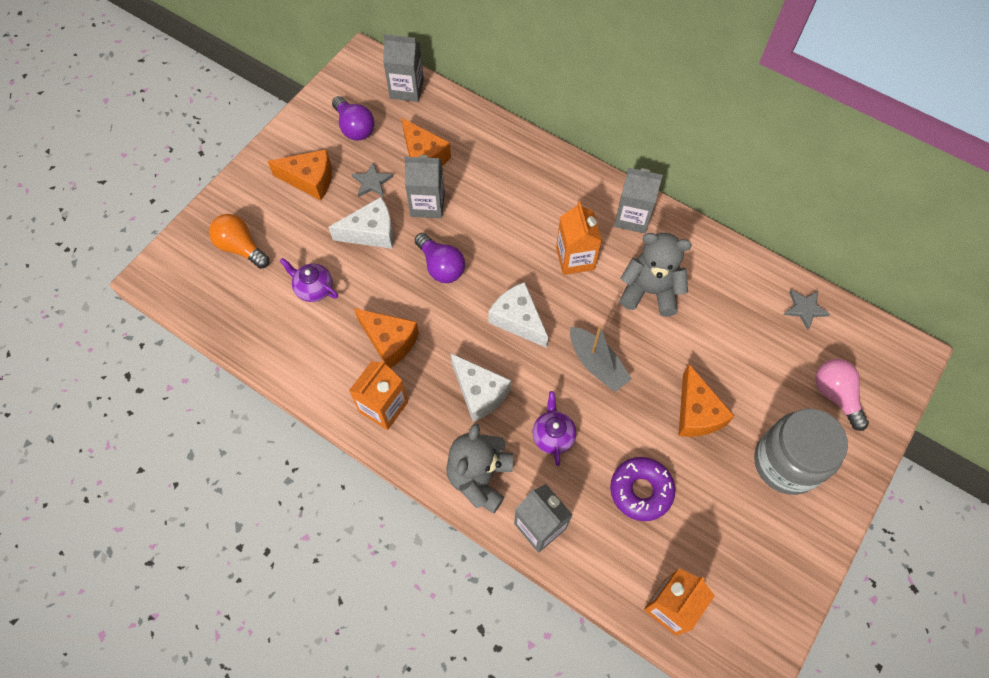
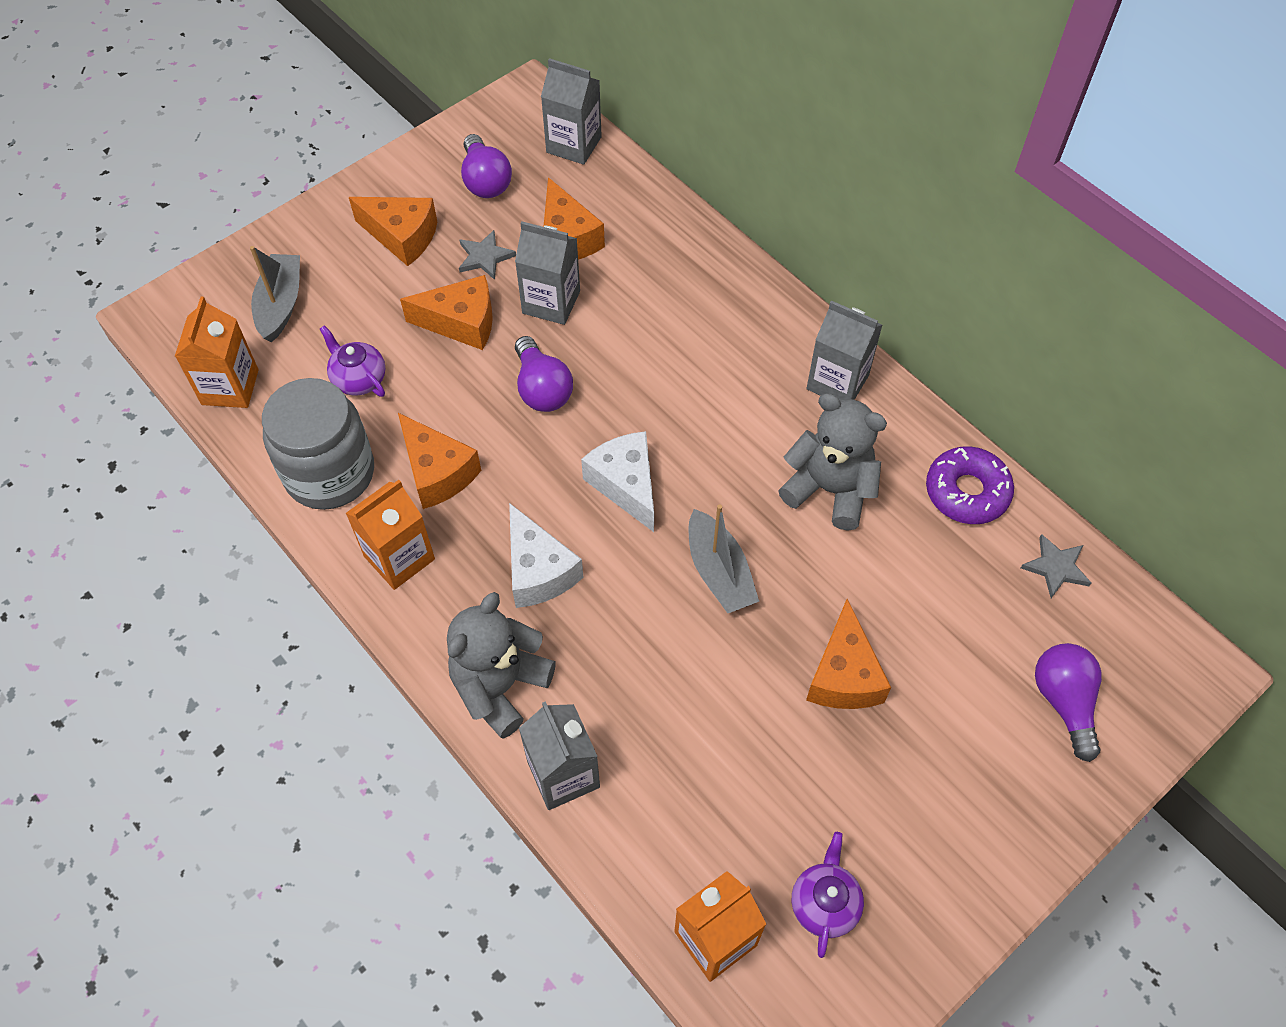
camera: 15 degrees right, 5 degrees down
orange light bulb [209,214,269,269] -> grey boat [250,246,300,342]
white cheese [328,197,393,249] -> orange cheese [400,275,493,350]
purple teapot [533,391,576,466] -> purple teapot moved to [792,832,864,958]
orange carton [556,201,602,275] -> orange carton moved to [175,297,258,408]
purple donut [610,457,675,521] -> purple donut moved to [926,446,1014,524]
grey jar [754,409,848,495] -> grey jar moved to [262,378,374,510]
pink light bulb [815,359,869,431] -> purple light bulb [1035,643,1102,762]

